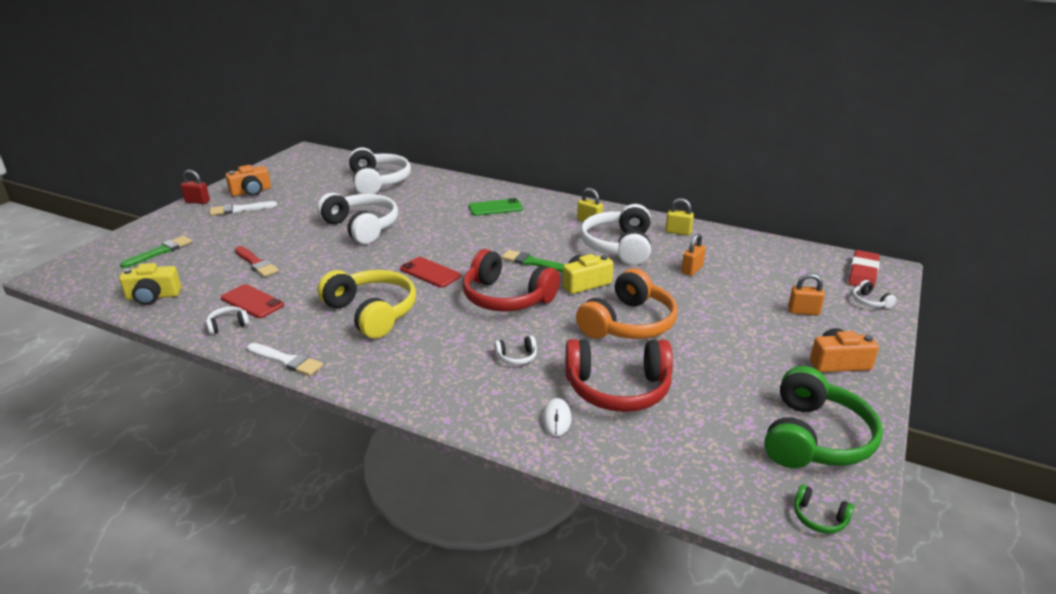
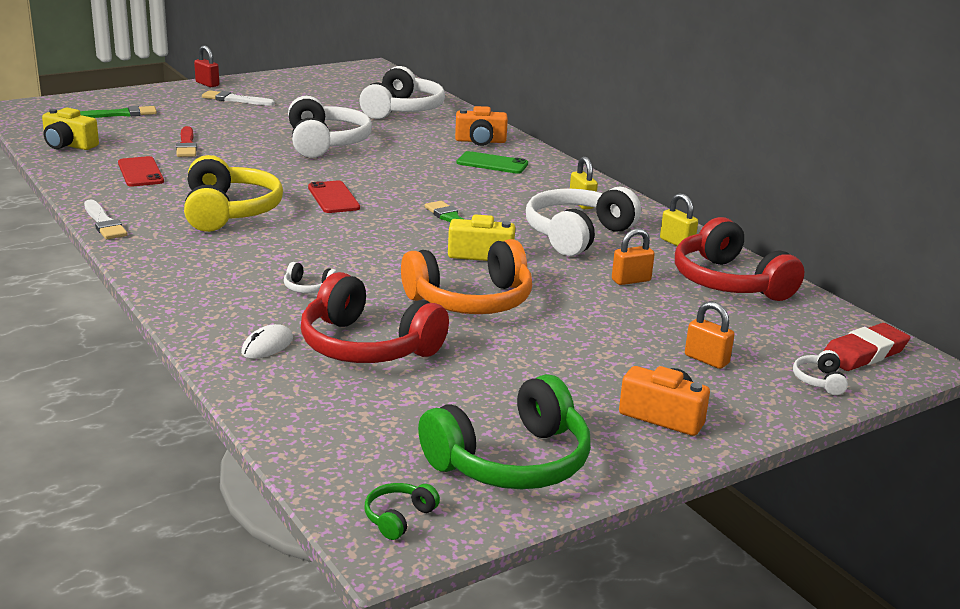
camera: 30 degrees right, 5 degrees down
white headphones [206,306,249,335] -> none
orange camera [226,165,271,196] -> orange camera moved to [455,106,508,146]
red headphones [463,249,560,312] -> red headphones moved to [675,217,805,301]
green headphones [794,484,854,534] -> green headphones turned 60 degrees clockwise [364,483,440,540]

